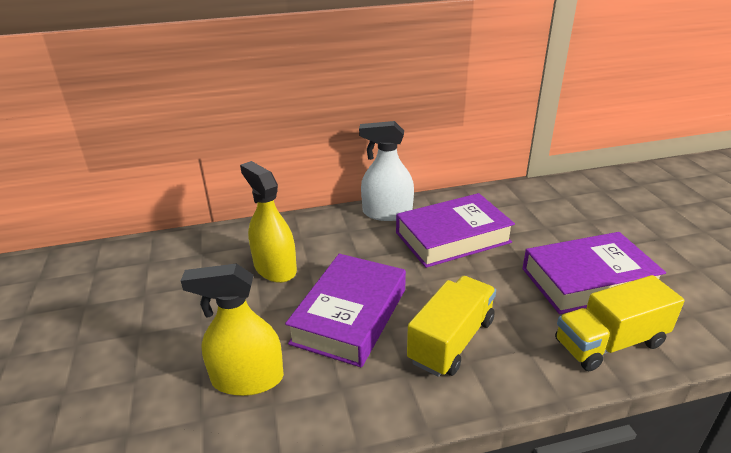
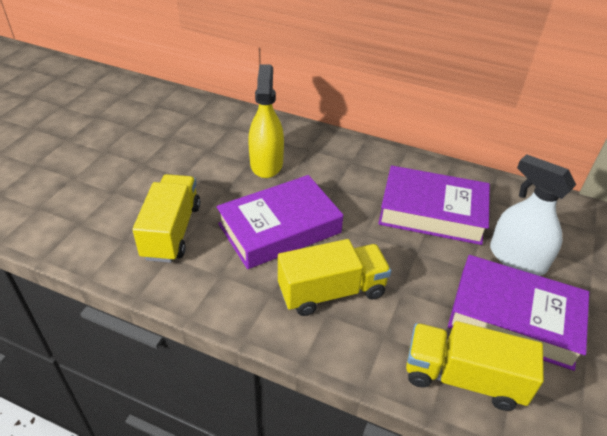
camera: 35 degrees right, 10 degrees up
yellow spray bottle [181,263,284,396] -> yellow truck [132,174,200,263]
white spray bottle [359,121,414,221] -> white spray bottle moved to [490,154,576,276]

